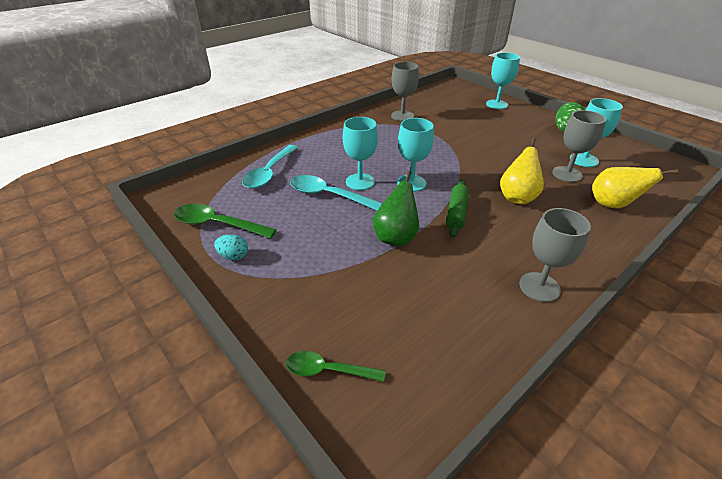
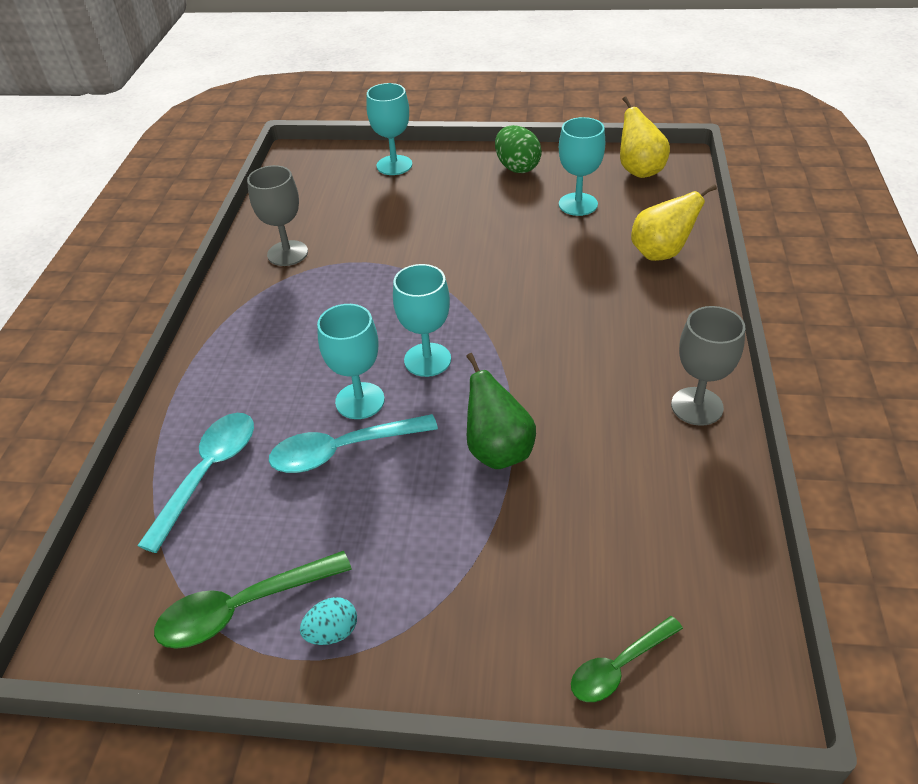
camera: 40 degrees left, 5 degrees up
turquoise spoon [242,145,298,189] -> turquoise spoon turned 135 degrees counterclockwise [137,413,254,553]
green rolling pin [446,180,469,238] -> none
yellow pear [500,138,544,204] -> yellow pear moved to [620,96,670,178]
grey goblet [552,110,606,182] -> none

